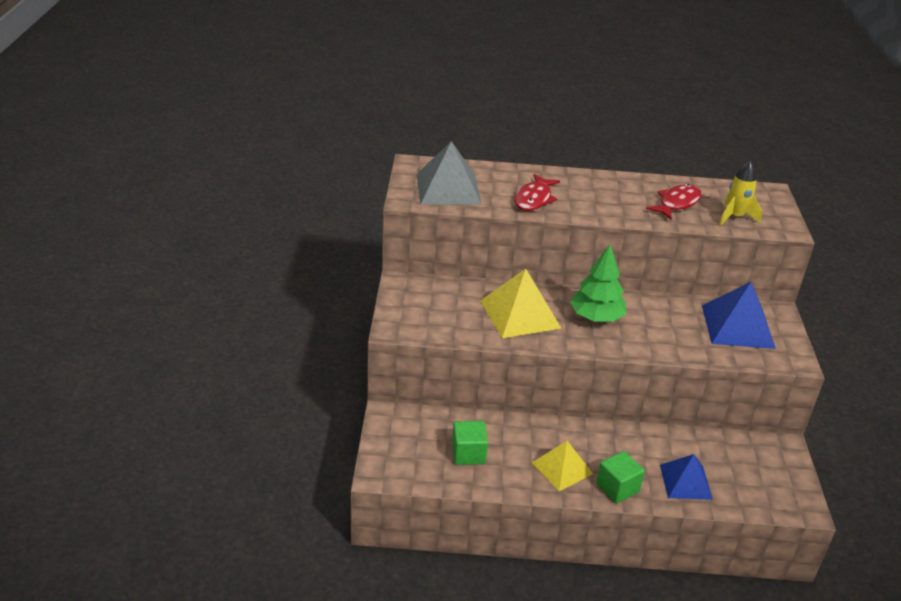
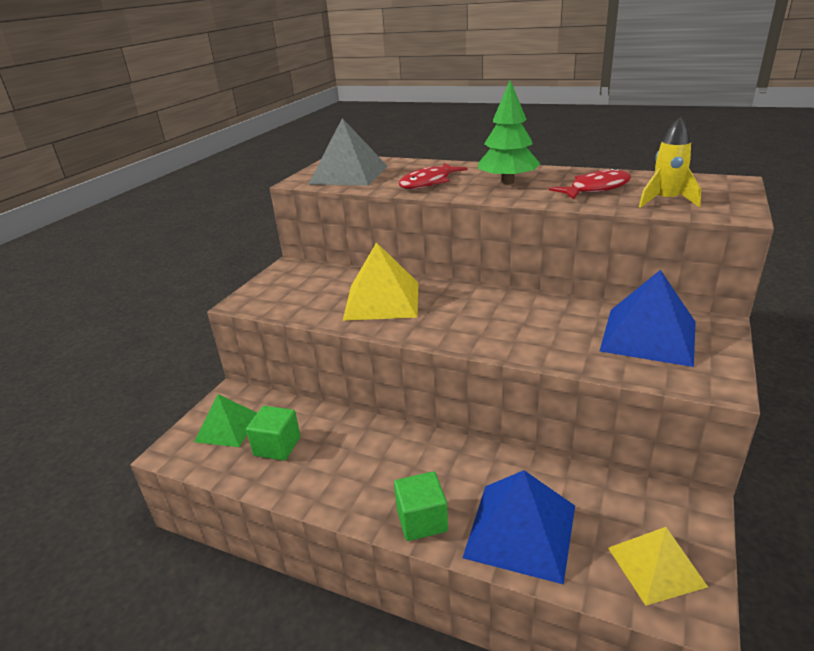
camera: 25 degrees right, 5 degrees down
yellow pyramid [532,441,593,491] -> yellow pyramid moved to [608,527,708,606]
green tree [570,244,626,322] -> green tree moved to [478,80,540,184]
blue pyramid [660,454,713,500] -> blue pyramid [463,470,575,585], size x1.52
none -> green pyramid [194,394,257,447]

